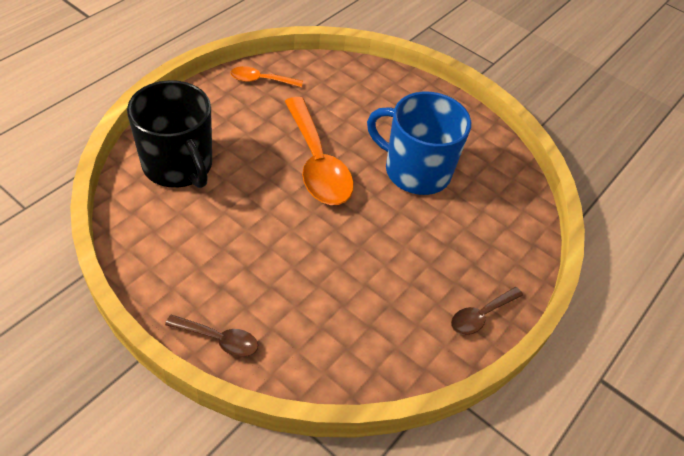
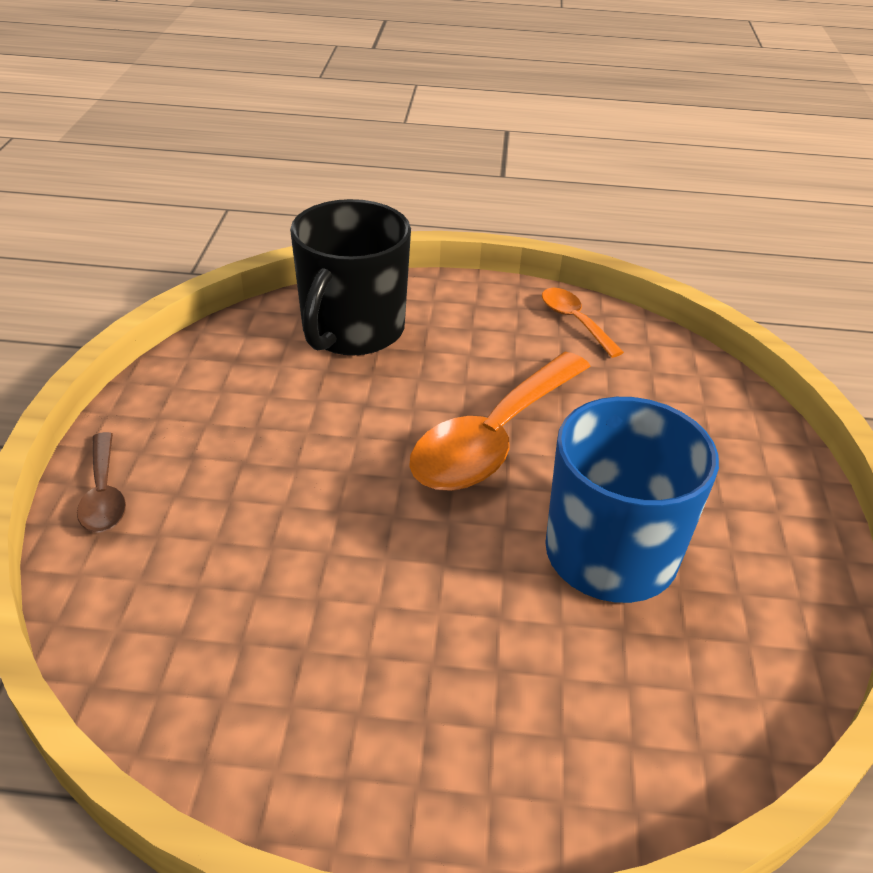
camera: 60 degrees right, 10 degrees down
brown spoon [451,287,523,335] -> none

